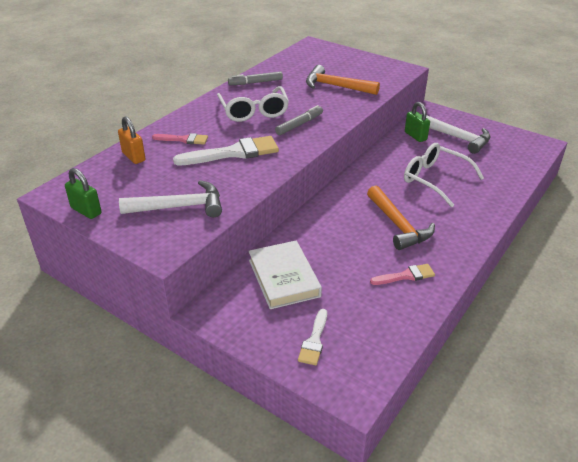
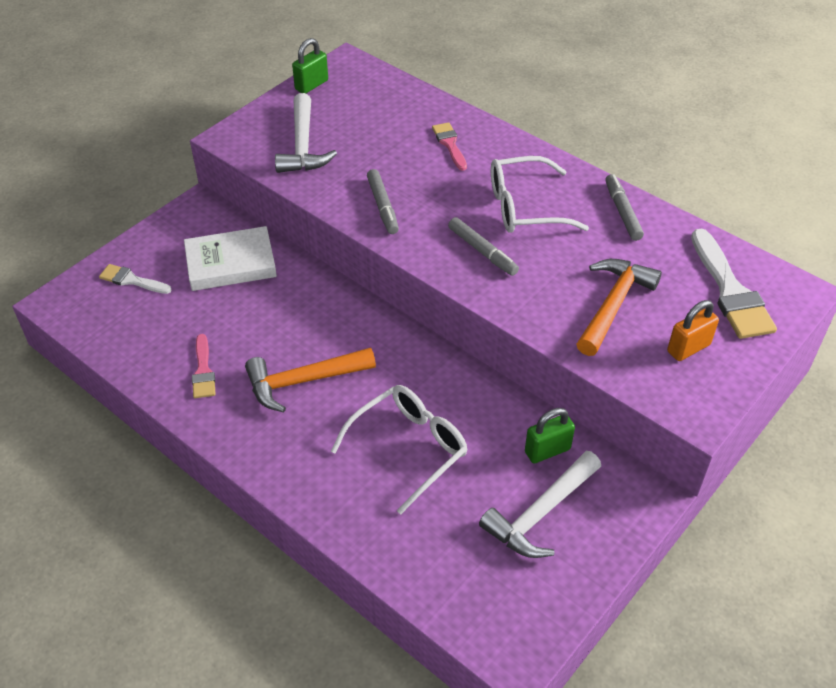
camera: 95 degrees right, 10 degrees up
orange padlock [118,116,146,164] -> orange padlock moved to [667,300,719,361]
pink brush [152,133,208,144] -> pink brush turned 150 degrees clockwise [432,122,467,171]
white brush [173,136,279,166] -> white brush moved to [691,228,777,339]
none -> grey marker [367,169,399,234]

